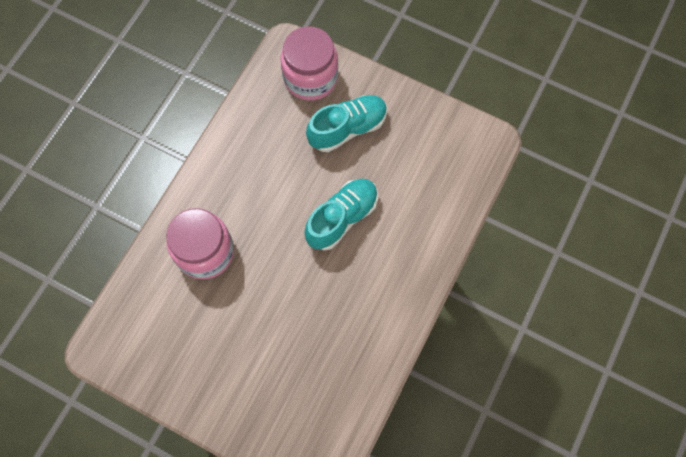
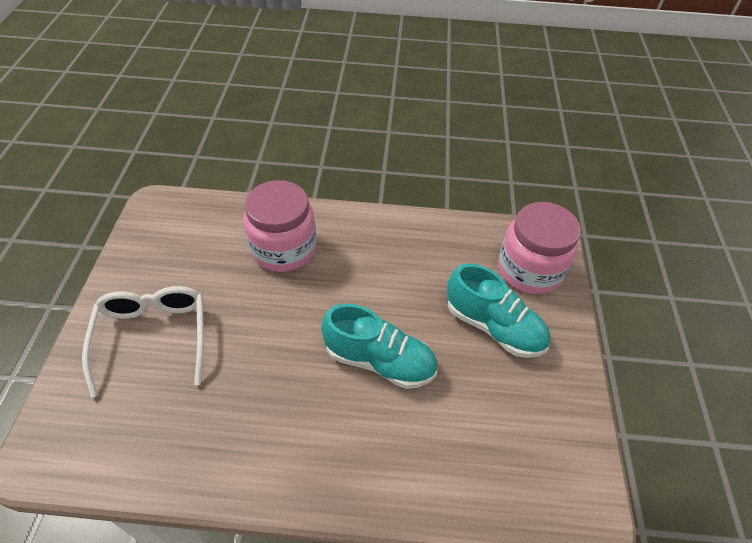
camera: 65 degrees right, 20 degrees down
none -> white glasses [82,286,204,398]

